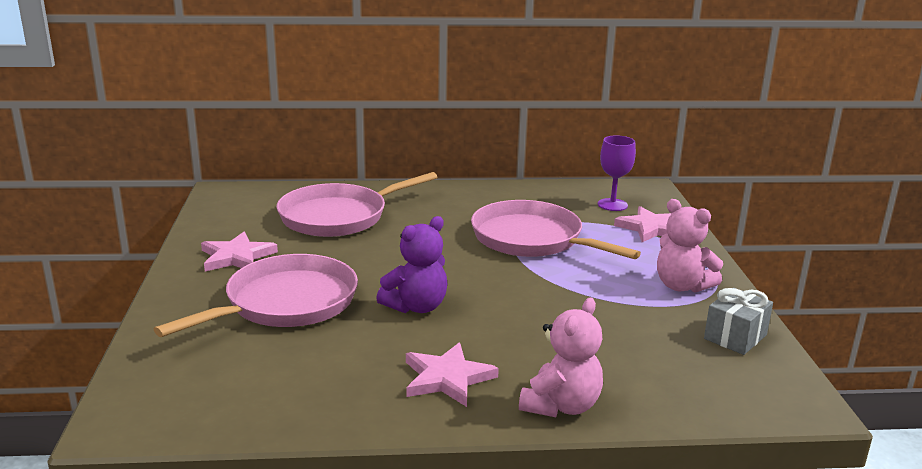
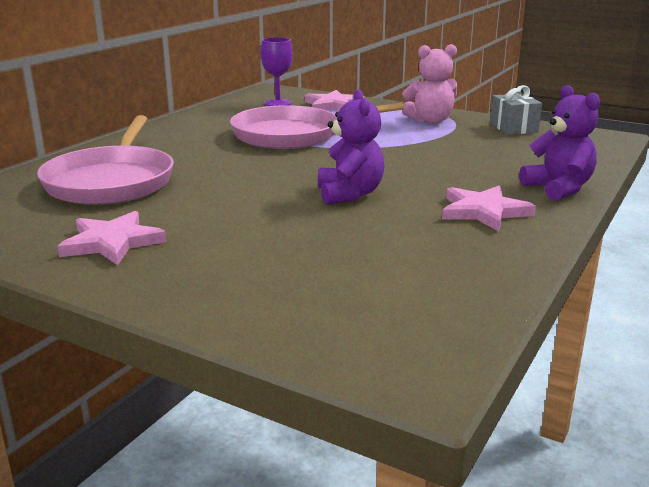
camera: 55 degrees left, 0 degrees up
pink pan [154,254,358,337] -> none
pink teddy bear [519,297,603,417] -> purple teddy bear [519,85,600,201]

